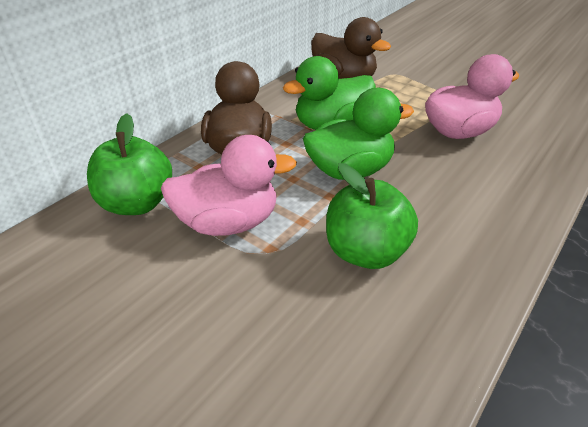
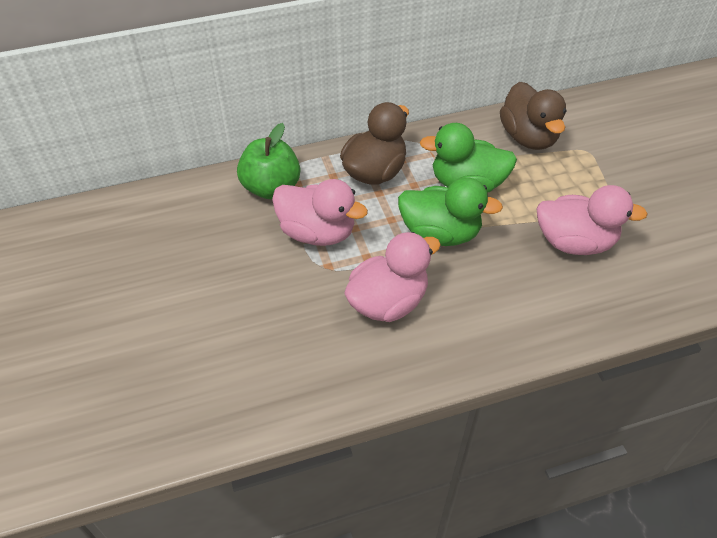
camera: 35 degrees right, 10 degrees up
green apple [326,163,418,269] -> pink duck [344,232,441,322]

